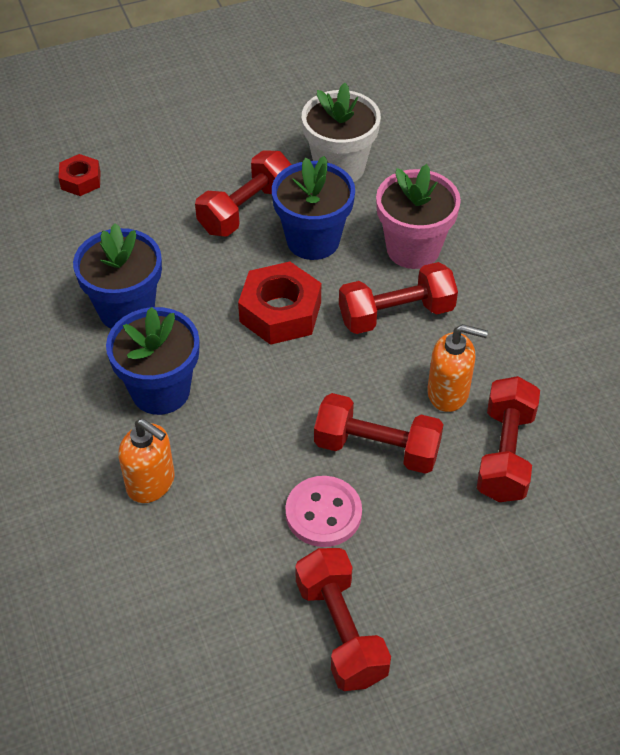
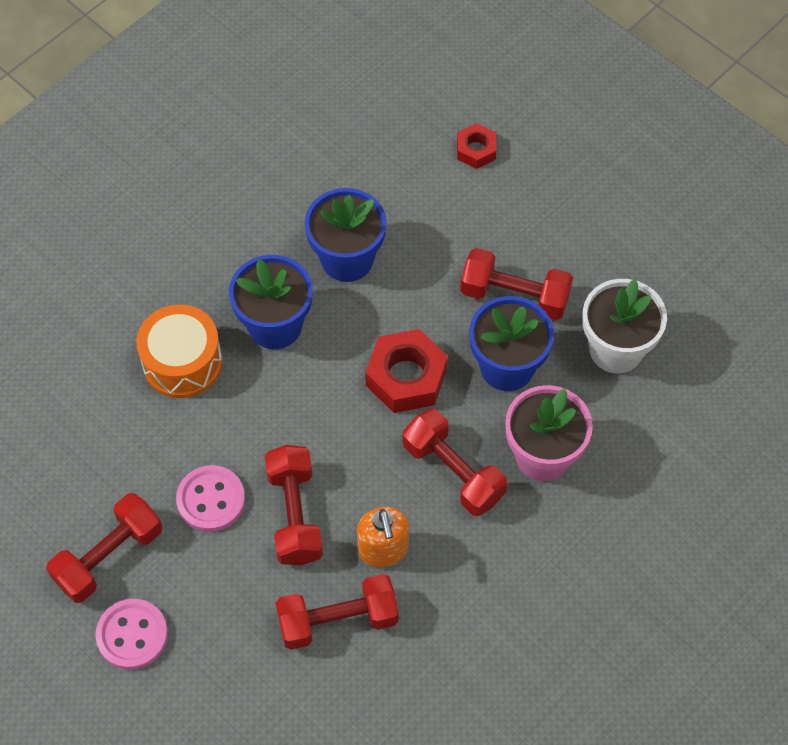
camera: 65 degrees right, 10 degrees up
orange soap dispenser [118,419,175,503] -> orange drum [136,304,222,398]
none -> pink button [96,599,168,670]

